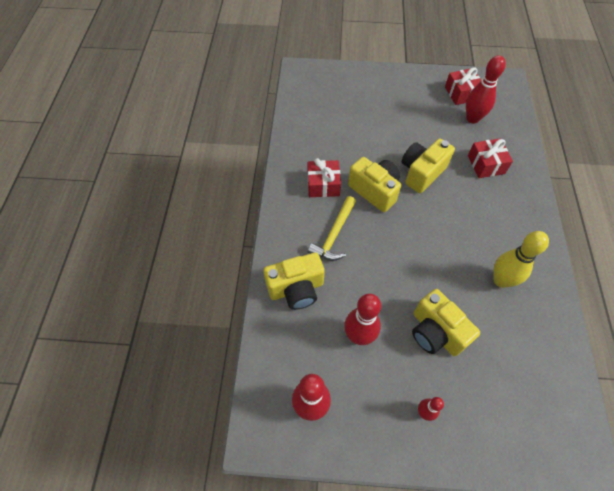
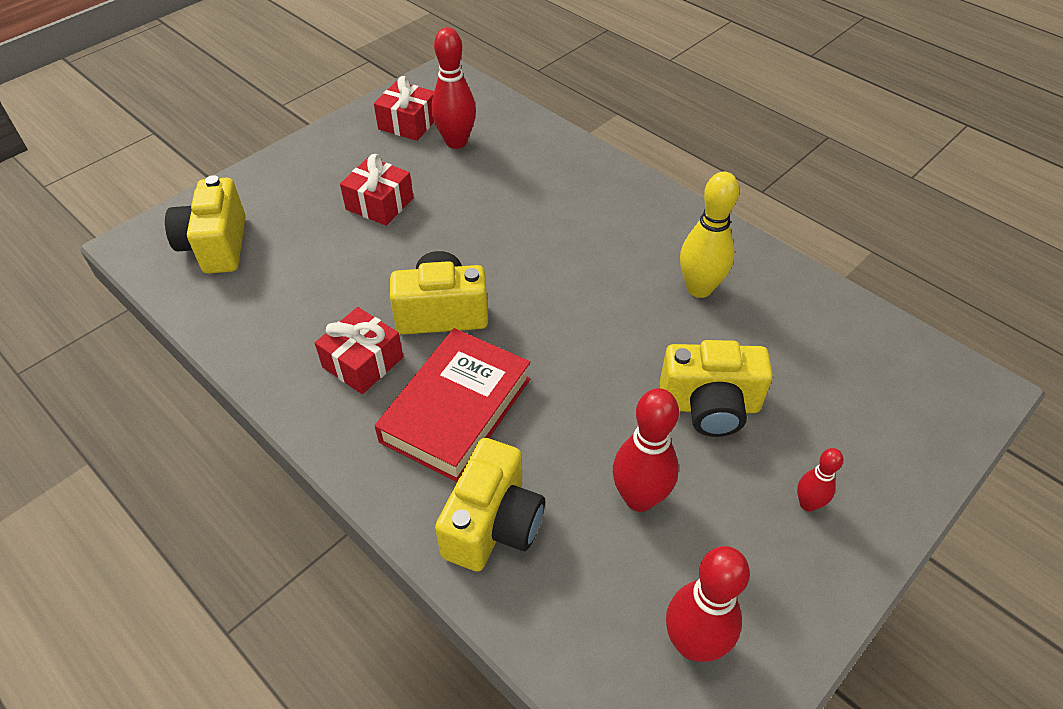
camera: 50 degrees left, 10 degrees down
yellow hammer [308,196,356,260] -> red book [375,328,530,482]
yellow camera [402,138,455,193] -> yellow camera moved to [165,175,246,274]
red gift [468,138,513,178] -> red gift moved to [340,154,413,226]

